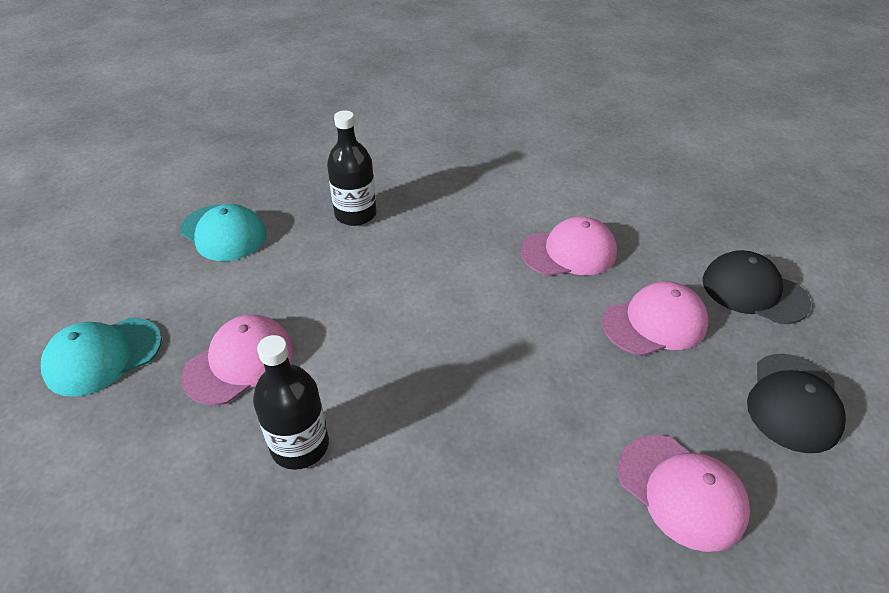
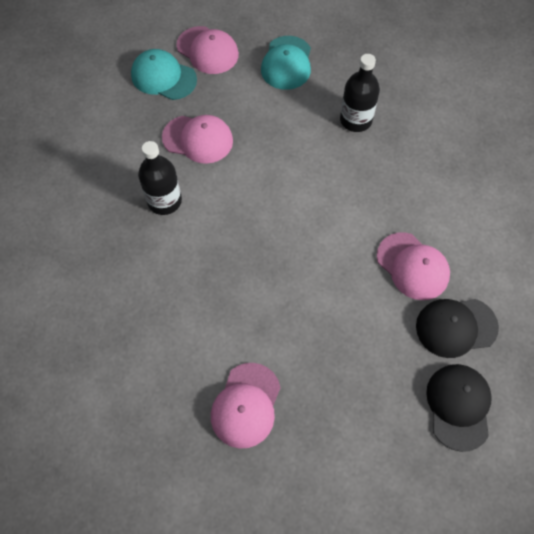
camera: 60 degrees right, 20 degrees up
pink cap [602,281,709,356] -> pink cap moved to [176,26,239,74]
black cap [747,354,846,453] -> black cap moved to [416,299,499,358]

